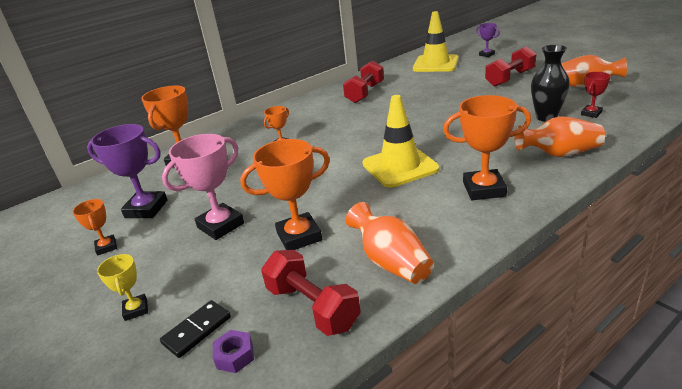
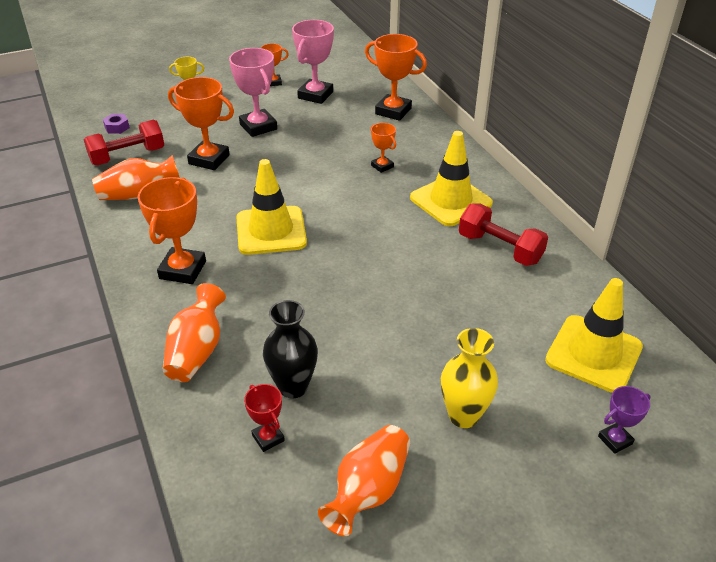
camera: 100 degrees right, 10 degrees up
purple trophy [87,124,167,218] -> pink trophy [292,20,334,104]
black domino [160,300,231,358] -> none
orange trophy [240,139,330,250] -> orange trophy turned 60 degrees counterclockwise [168,77,234,170]
red dumbbell [485,46,536,87] -> yellow vase [441,328,498,428]
none -> yellow traffic cone [410,131,493,226]

